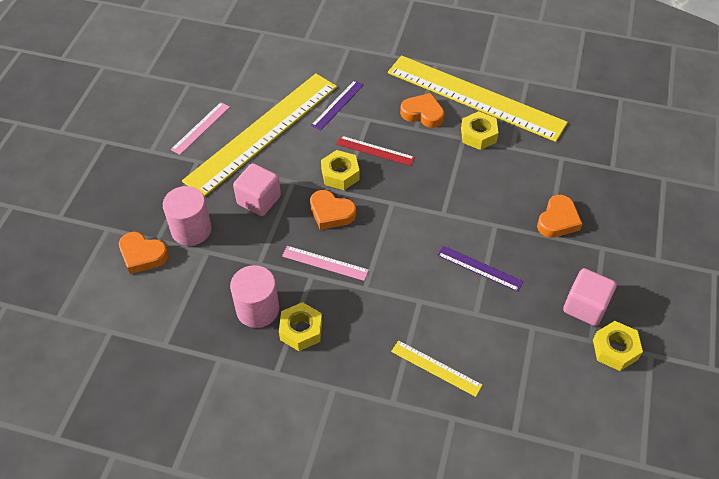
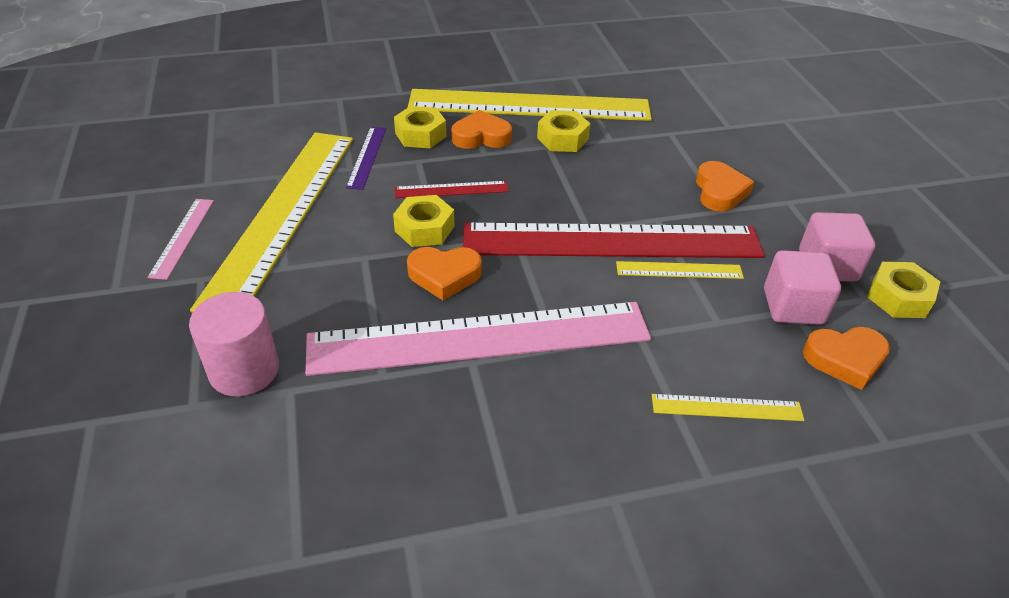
camera: 30 degrees left, 10 degrees down
orange heart [119,232,169,274] -> orange heart moved to [803,327,890,390]
pink cylinder [230,265,279,328] -> none
pink cube [233,163,281,216] -> pink cube moved to [764,250,841,325]
yellow nut [279,302,322,351] -> yellow nut moved to [394,106,446,148]
pink ruler [282,246,369,281] -> pink ruler [305,302,651,376], size x2.46
purple ruler [437,246,524,292] -> yellow ruler [616,261,744,279]
none -> red ruler [463,223,765,258]

